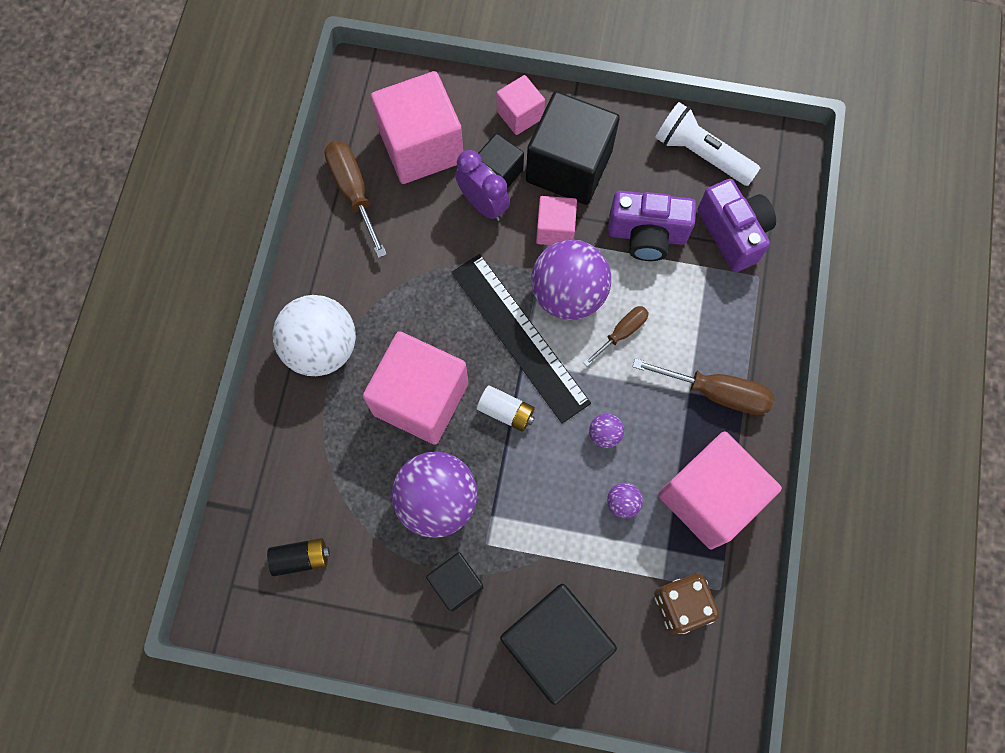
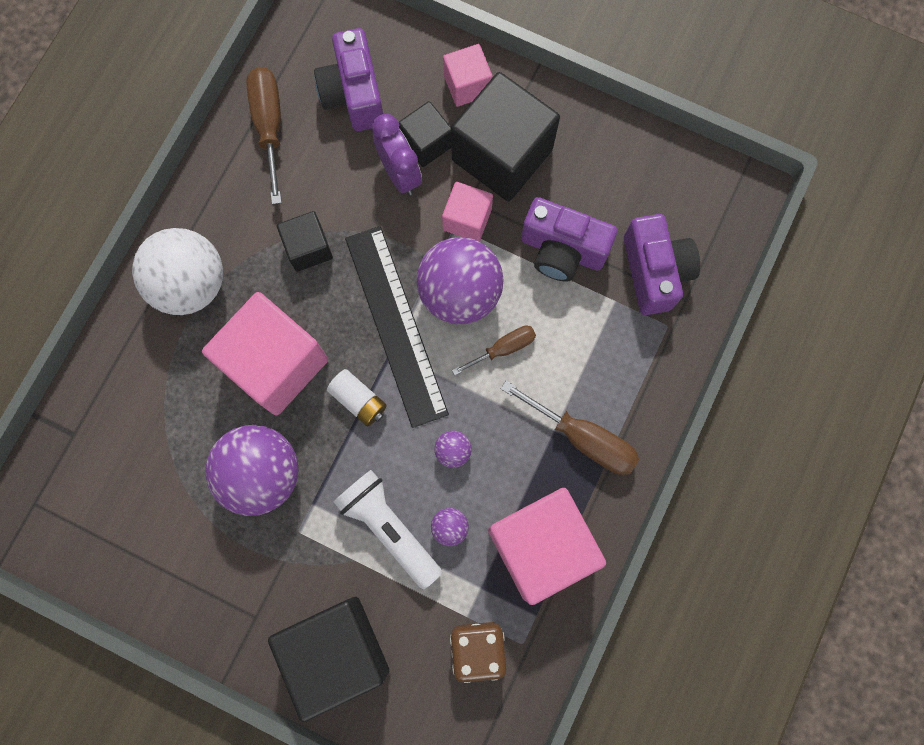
camera: 15 degrees right, 5 degrees up
black battery [267,538,330,576] -> none
pink cube [371,71,463,184] -> purple camera [314,28,383,131]
black cube [426,552,484,612] -> black cube moved to [277,211,333,272]
white flashlight [655,102,760,186] -> white flashlight moved to [333,470,442,589]

